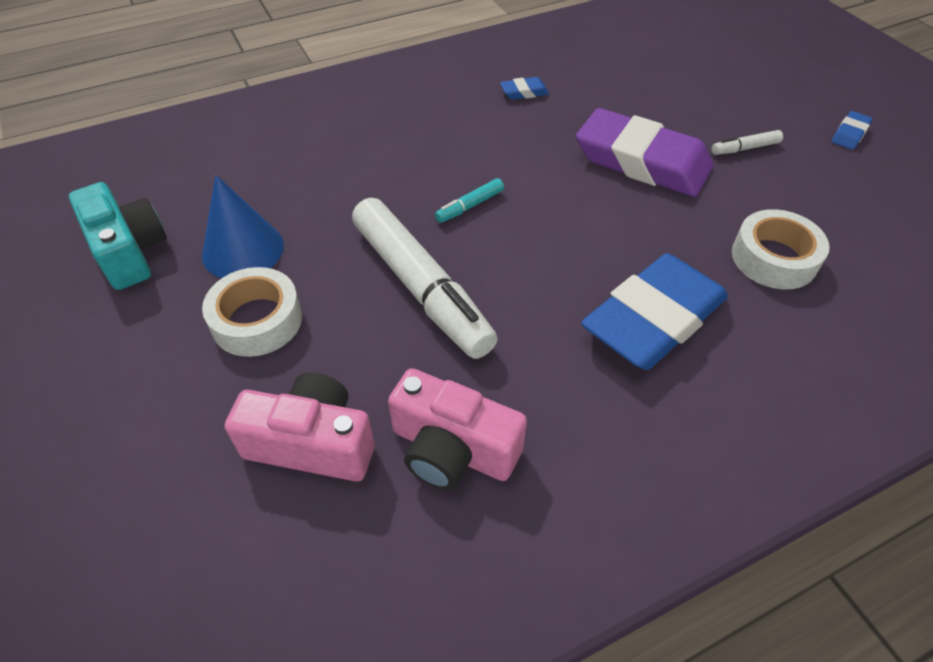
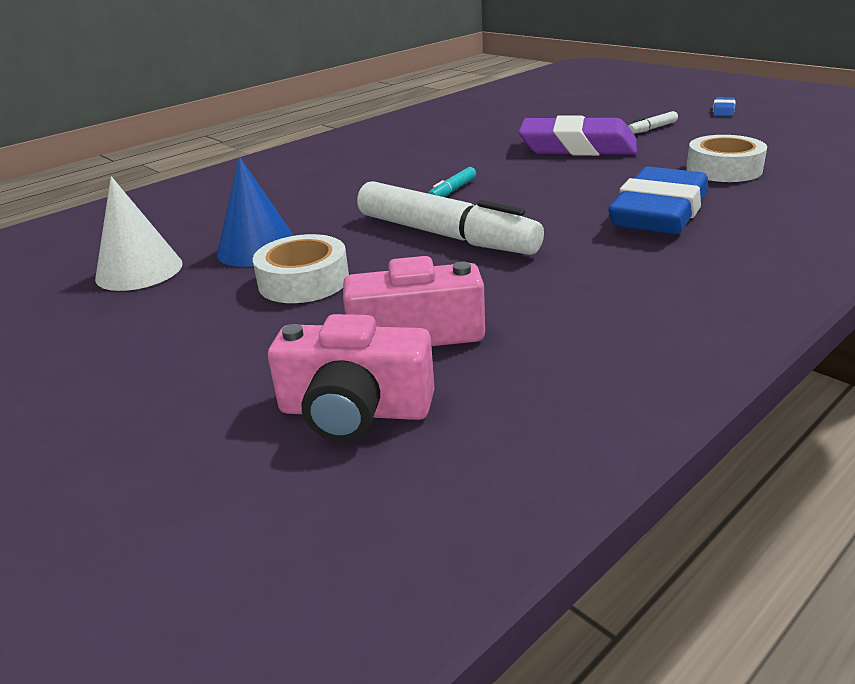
camera: 15 degrees left, 20 degrees down
turquoise camera [69,182,167,290] -> white cone [95,176,183,291]
pink camera [388,368,527,490] -> pink camera moved to [268,314,435,442]
blue eraser [500,77,549,100] -> none

